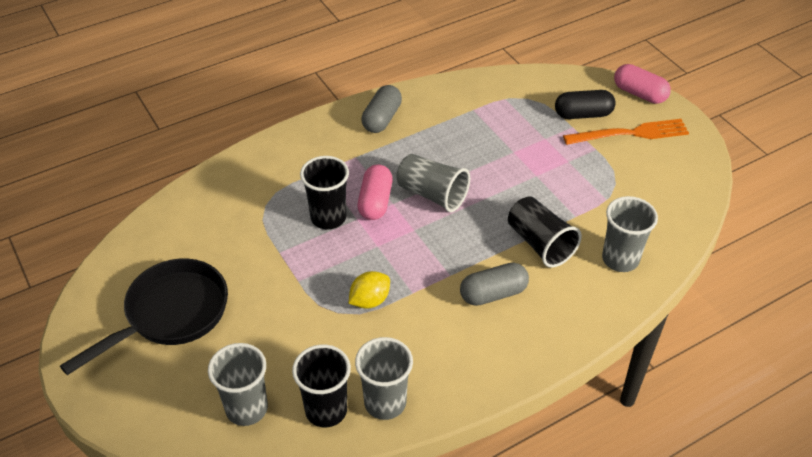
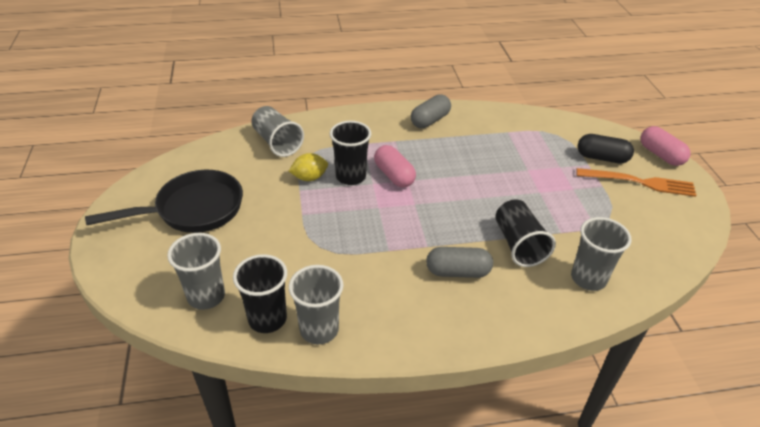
camera: 20 degrees right, 5 degrees down
yellow lemon [348,271,390,309] -> yellow lemon moved to [289,153,328,181]
pink capsule [357,165,393,220] -> pink capsule turned 60 degrees counterclockwise [374,145,416,188]
grey cup [396,154,470,212] -> grey cup moved to [251,106,304,157]

